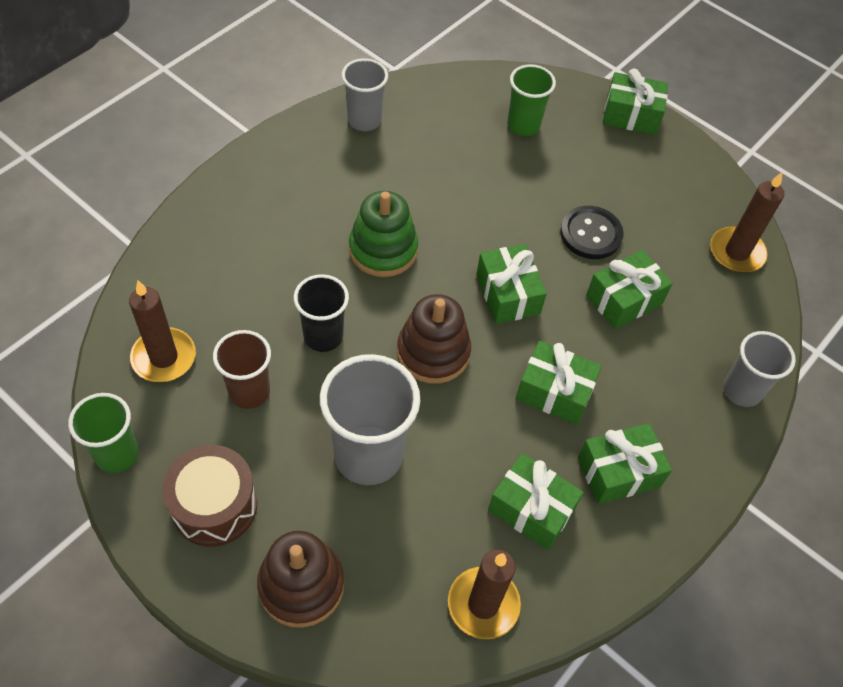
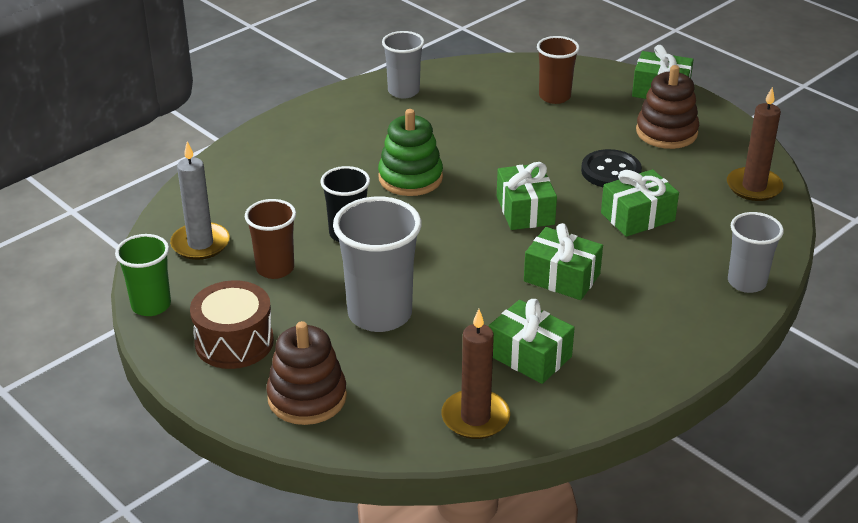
camera: 10 degrees right, 20 degrees down
brown candle [129,281,196,382] -> grey candle [170,141,230,260]
brown stacking toy [397,294,471,384] -> brown stacking toy moved to [636,65,699,149]
green cup [507,64,556,136] -> brown cup [537,36,580,104]
green gift [578,423,672,504] -> none

